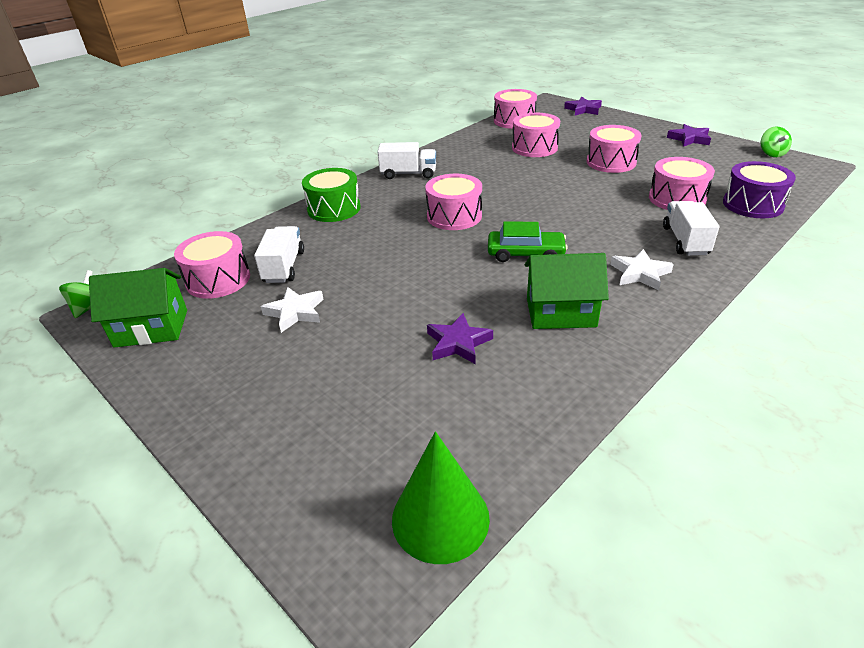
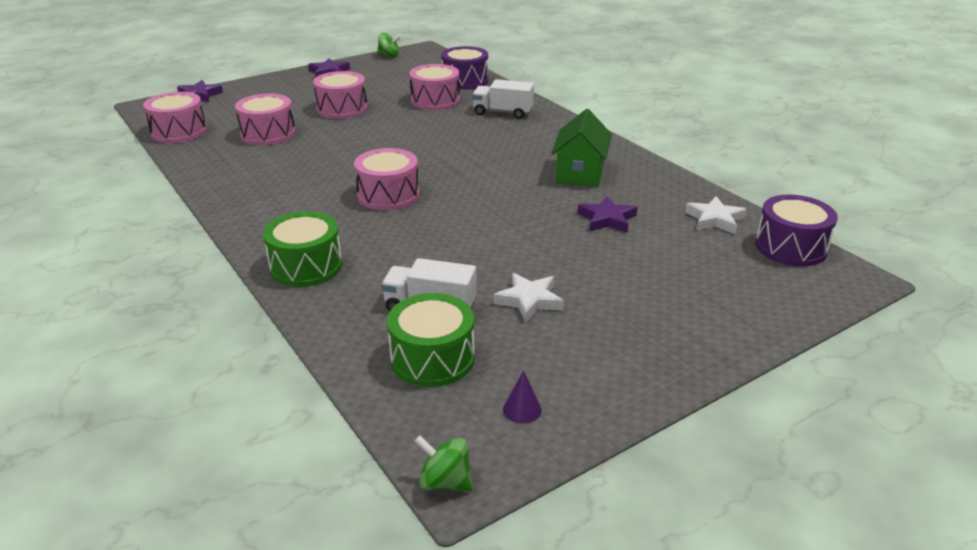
camera: 80 degrees left, 5 degrees down
green house [89,268,187,348] -> purple cone [503,370,542,424]
pink drum [174,231,250,299] -> green drum [387,293,475,387]
white truck [378,142,436,179] -> none
green cone [392,431,490,564] -> purple drum [755,195,838,266]
green car [488,221,568,262] -> none
white star [610,249,674,290] -> white star moved to [685,196,747,234]

